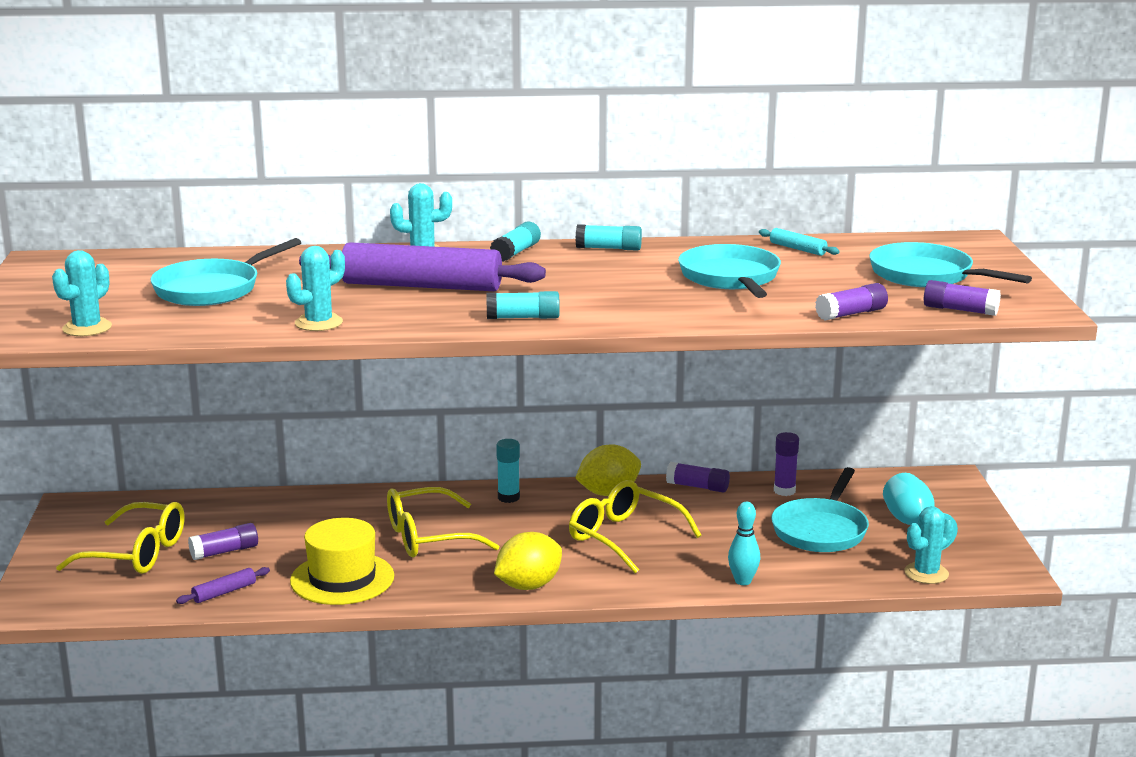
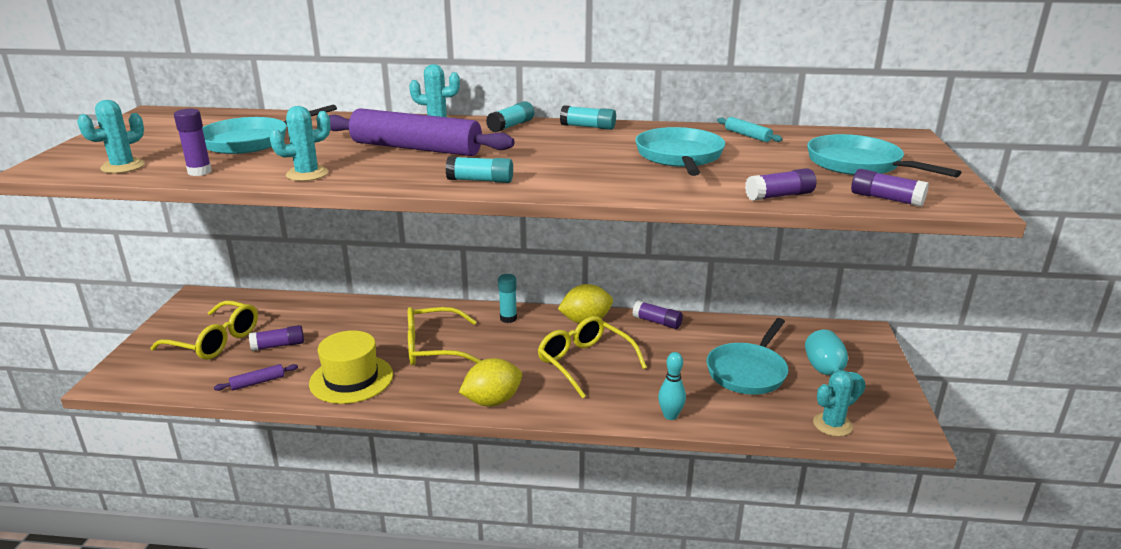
camera: 10 degrees right, 5 degrees up
purple glue stick [774,432,799,496] -> purple glue stick moved to [174,109,212,176]

